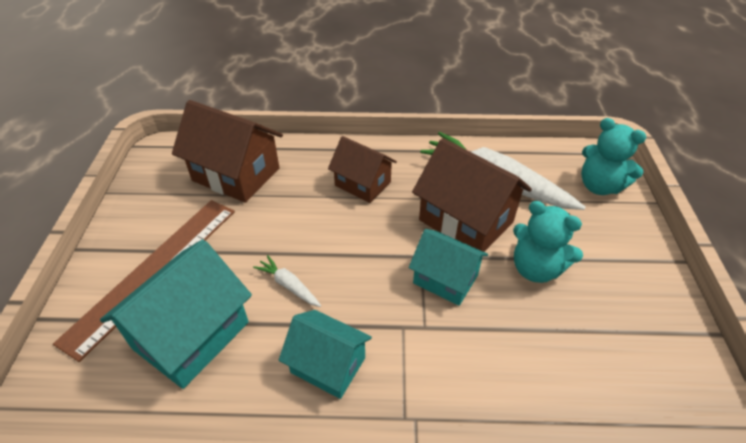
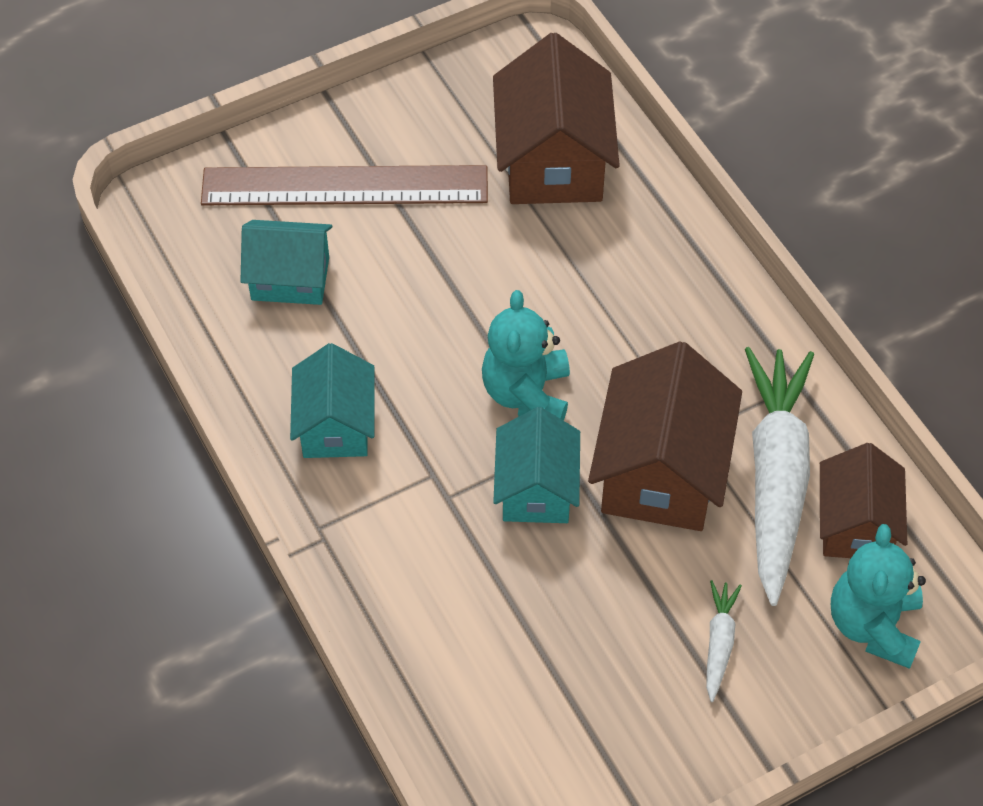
camera: 60 degrees right, 10 degrees up
turquoise house [100,239,252,389] -> turquoise house [240,220,332,305], size x0.64
white carrot [253,255,321,307] -> white carrot moved to [706,580,742,702]
brown house [328,136,397,203] -> brown house moved to [820,443,907,558]
turquoise teddy bear [513,201,583,283] -> turquoise teddy bear moved to [482,290,570,421]

